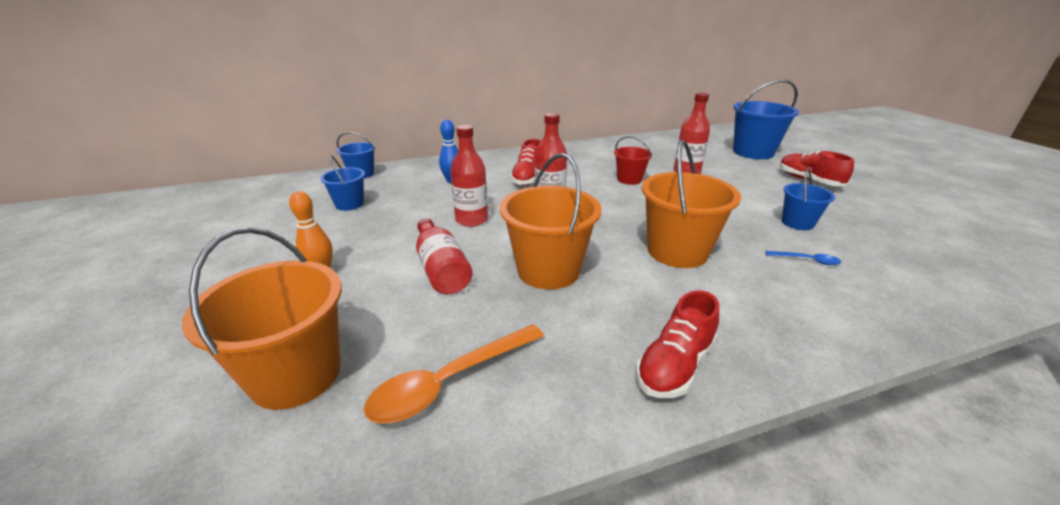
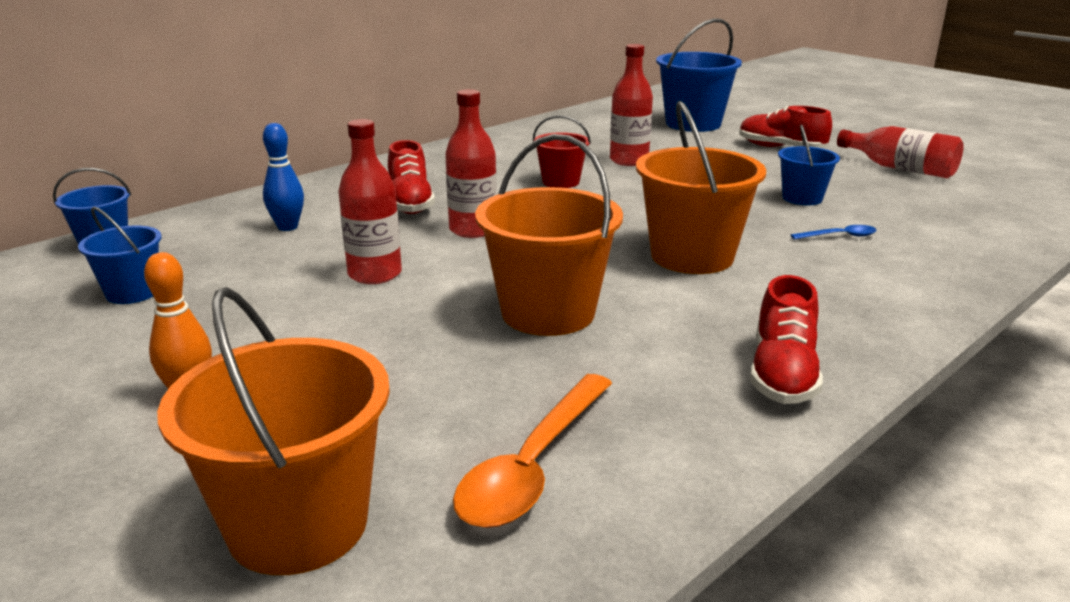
camera: 25 degrees left, 5 degrees down
red bottle [416,218,472,294] -> red bottle moved to [837,126,964,178]

